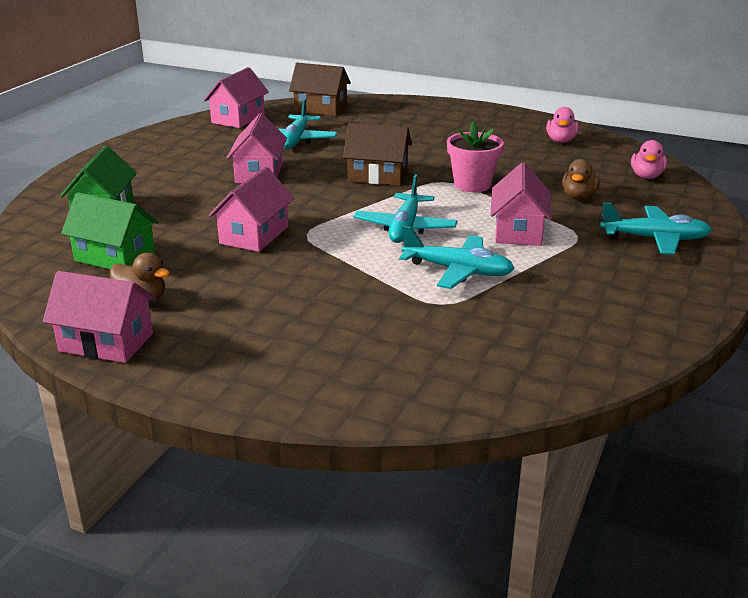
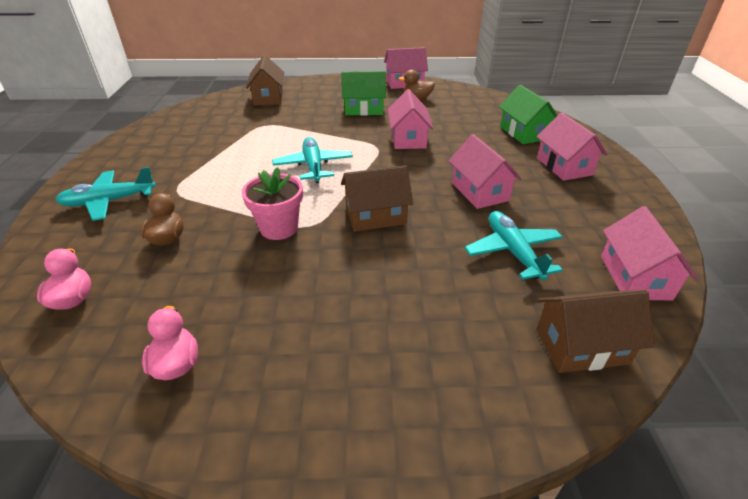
camera: 155 degrees right, 10 degrees up
green house [61,192,158,269] -> green house moved to [341,71,386,116]
turquoise plane [399,226,515,289] -> none
pink house [491,162,552,246] -> pink house moved to [537,113,607,181]
none -> brown house [246,55,284,106]

